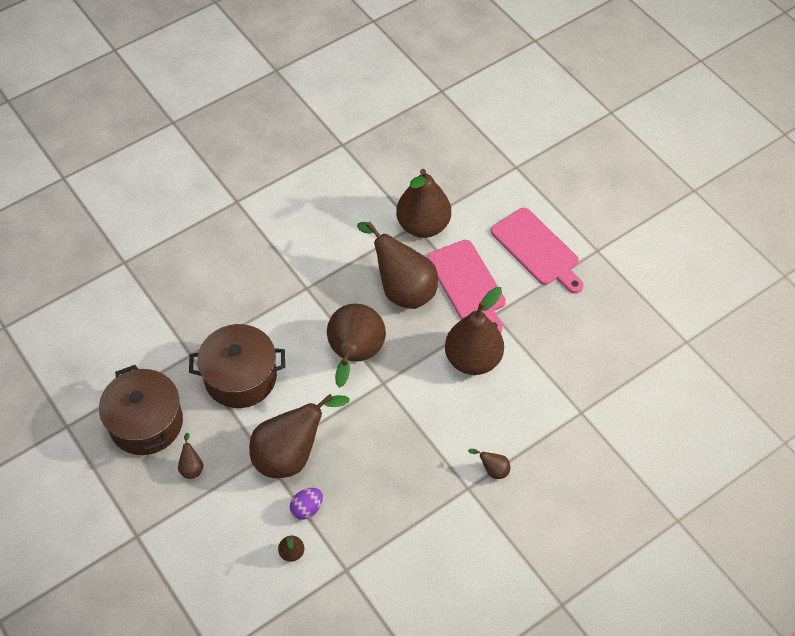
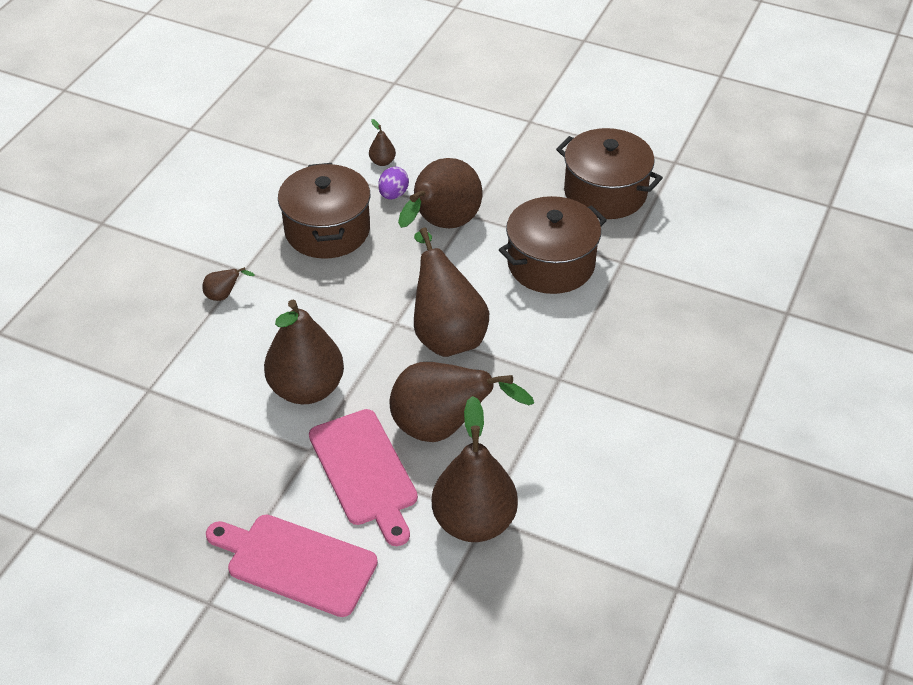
camera: 150 degrees right, 10 degrees down
brown pear [178,433,203,479] -> none
pink cutting board [427,240,506,333] -> pink cutting board turned 150 degrees counterclockwise [309,409,418,546]
none -> brown pot [278,163,370,259]

